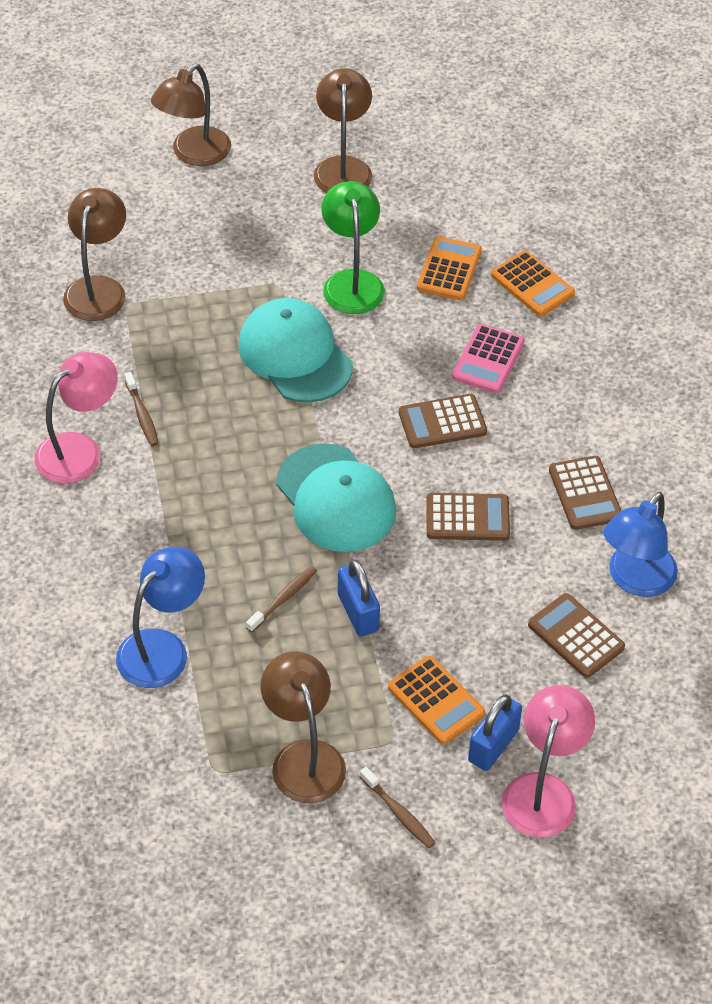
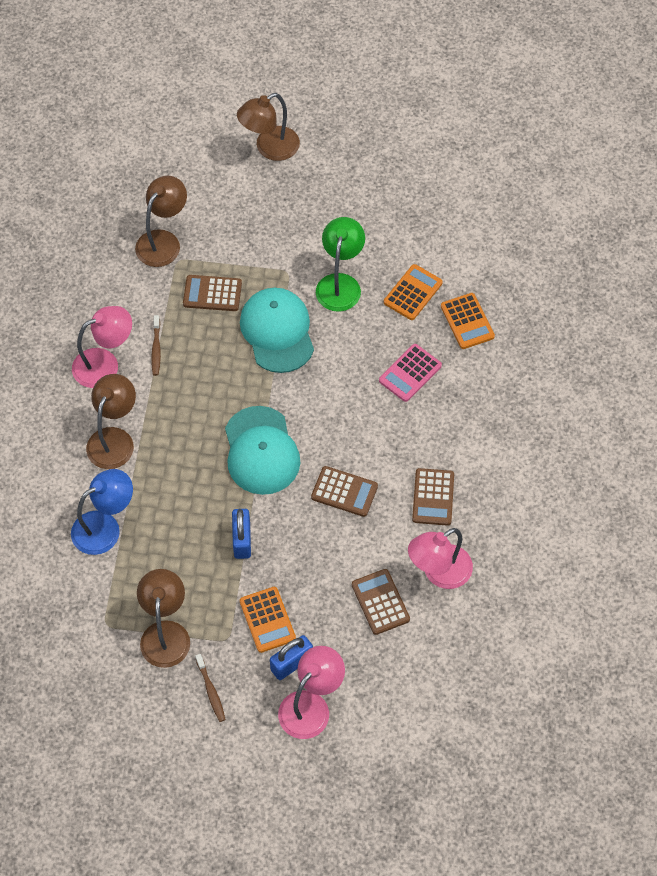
camera: 20 degrees right, 10 degrees up
brown toothbrush [246,566,317,633] -> none
brown lamp [314,68,372,193] -> brown lamp moved to [86,374,136,469]
brown calculator [399,394,487,448] -> brown calculator moved to [183,275,242,311]
blue lamp [603,492,678,597] -> pink lamp [408,528,473,589]

